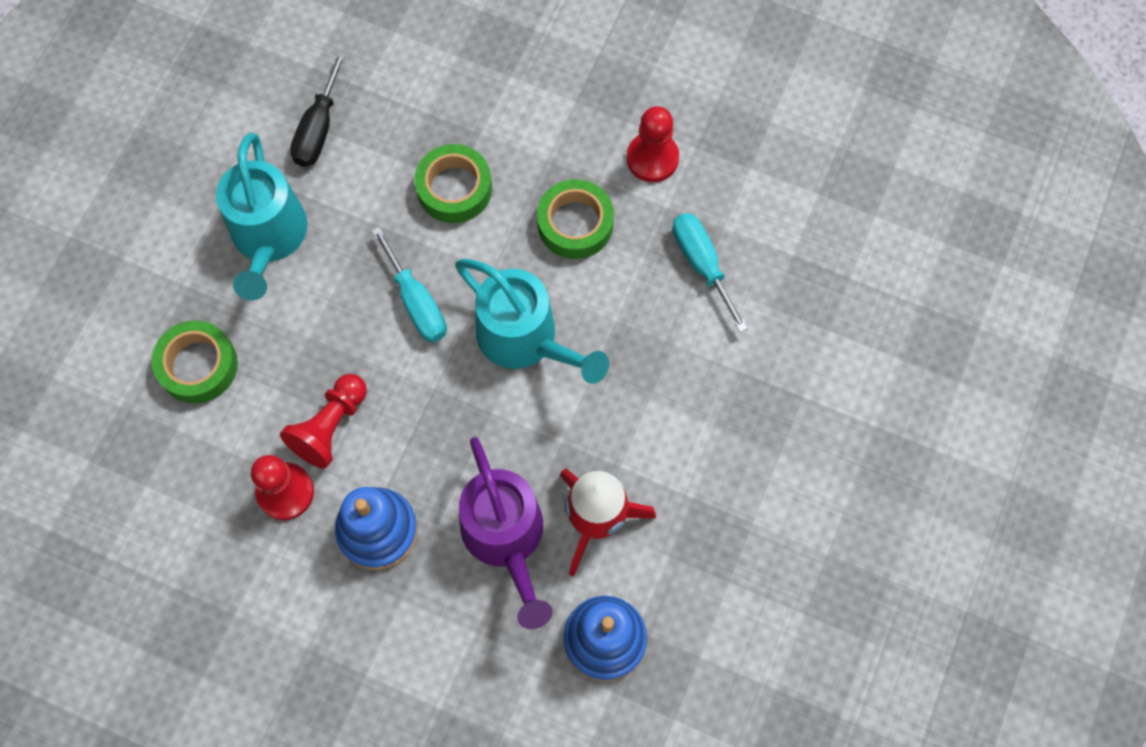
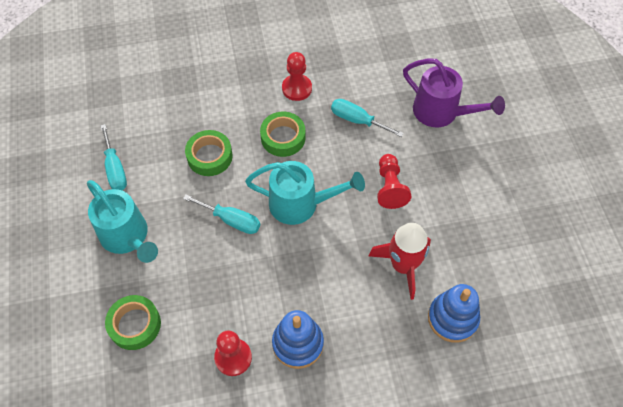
camera: 35 degrees left, 10 degrees down
red pawn [280,374,367,469] -> red pawn moved to [377,154,412,209]
black screwdriver [290,51,346,167] -> turquoise screwdriver [100,124,127,190]
purple watering can [459,437,553,629] -> purple watering can moved to [403,58,505,127]

